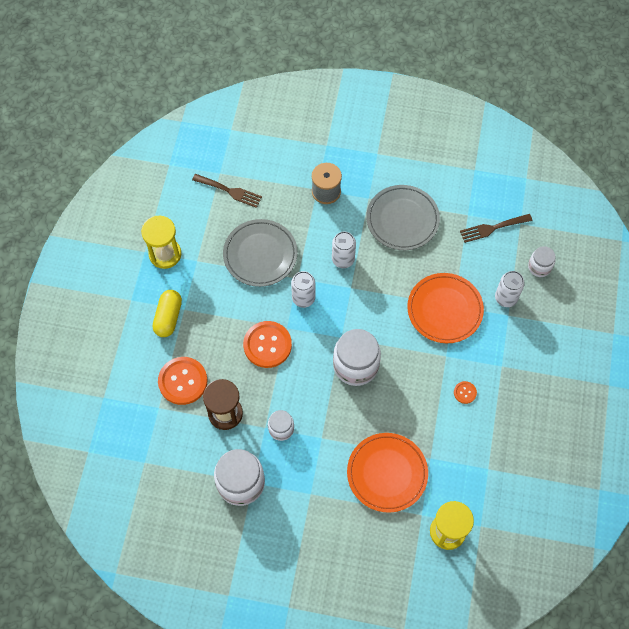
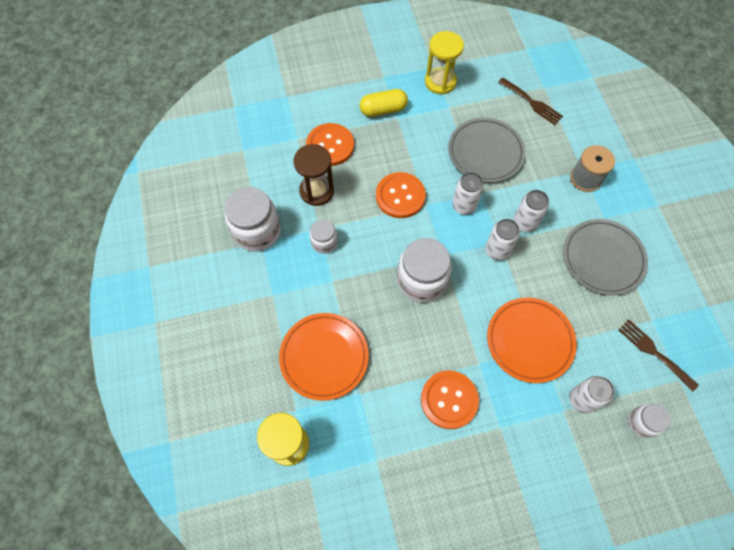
camera: 65 degrees right, 0 degrees up
brown fork [192,174,262,208] -> brown fork turned 45 degrees counterclockwise [498,77,563,125]
orange button [454,381,477,404] -> orange button [421,370,479,429], size x2.15
none -> white can [485,219,520,261]

